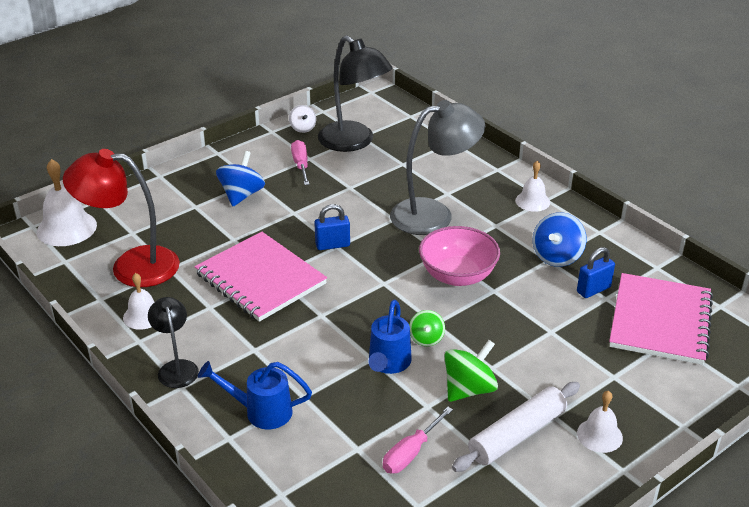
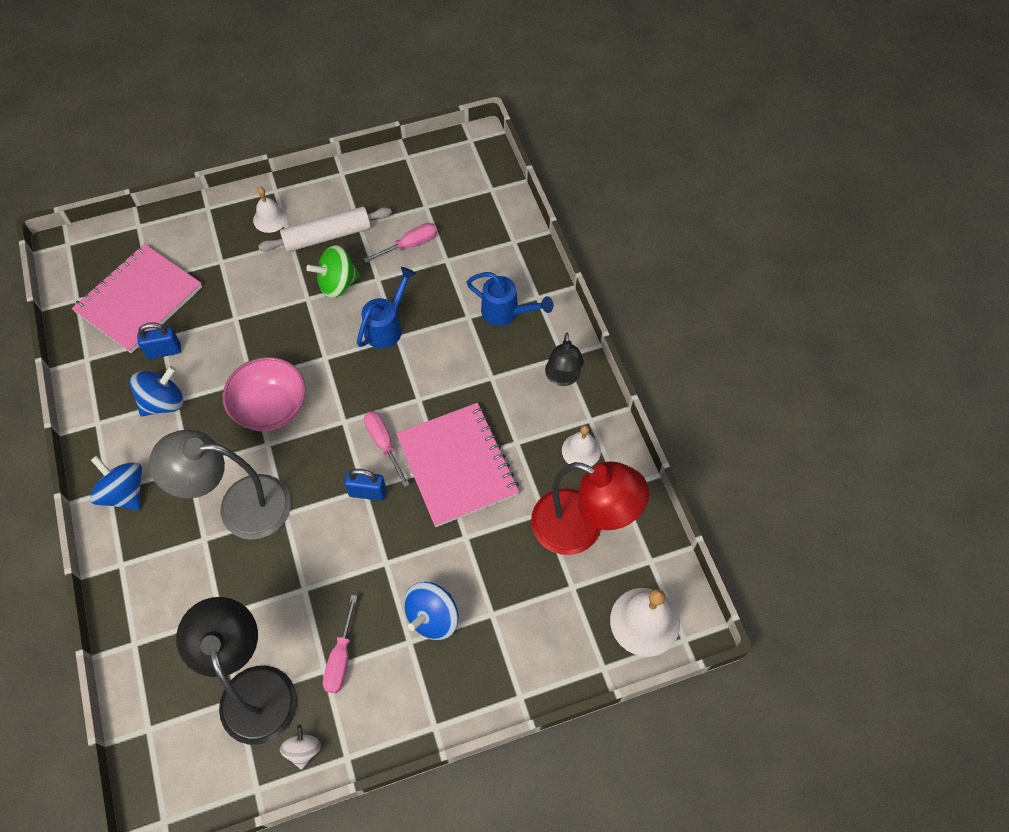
camera: 160 degrees left, 25 degrees up
green spinning top [409,310,445,346] -> none
white bell [515,161,550,212] -> blue spinning top [90,456,142,510]
none -> pink screwdriver [364,411,409,487]

